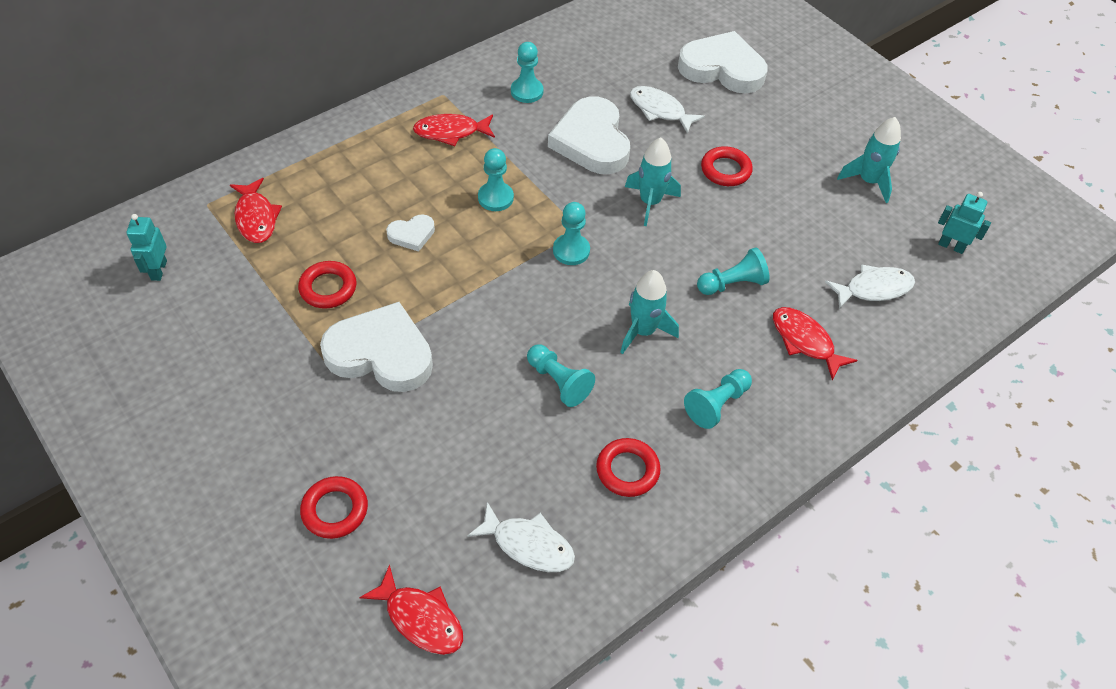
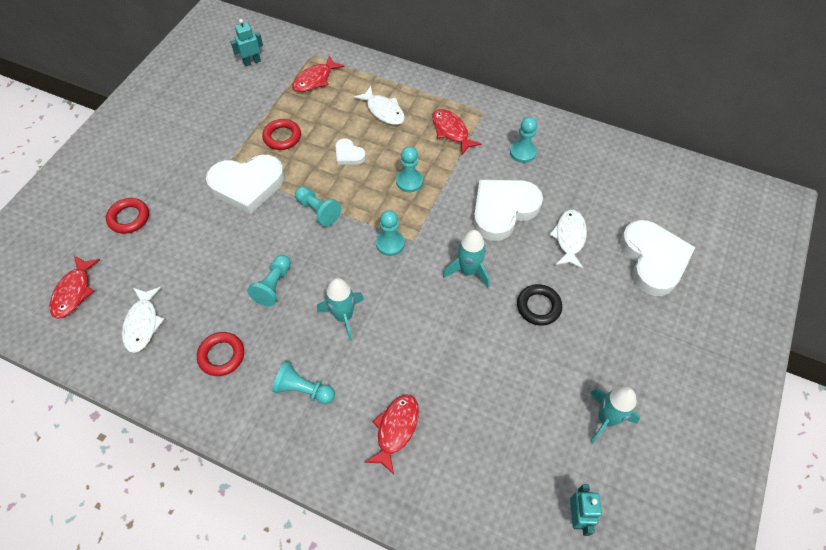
camera: 65 degrees right, 5 degrees up
white heart [320,302,433,392] -> white heart turned 90 degrees clockwise [206,155,285,214]
turquoise pawn [697,248,769,295] -> turquoise pawn moved to [295,186,341,227]
red ring [701,146,753,186] -> black ring [517,284,562,326]
white fish [825,264,915,309] -> white fish moved to [354,86,405,125]

